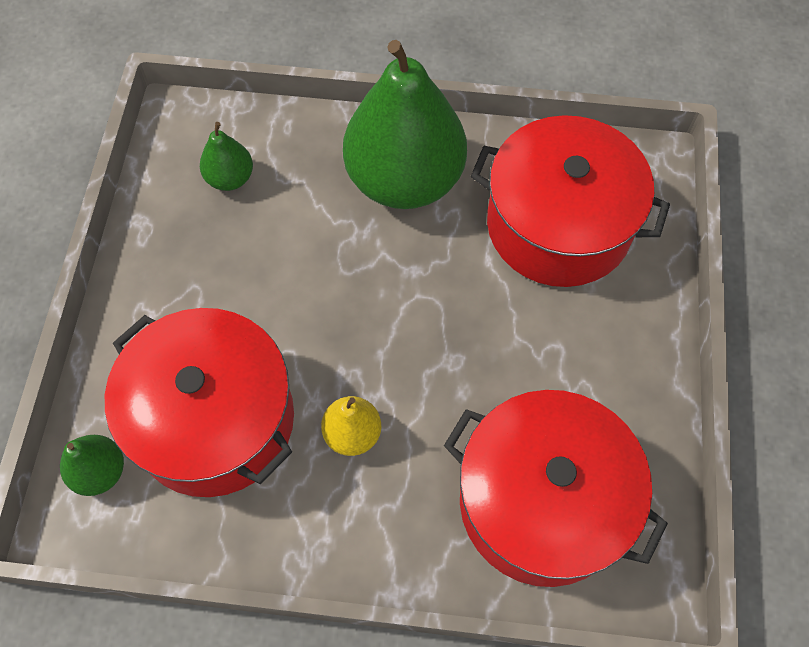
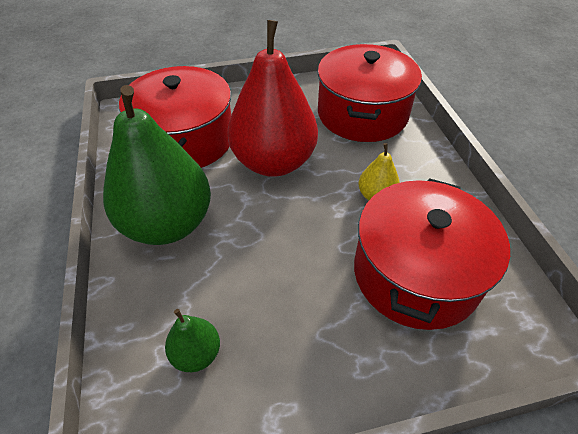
camera: 110 degrees left, 15 degrees down
green pear [60,435,124,496] -> none
none -> red pear [228,20,318,177]

